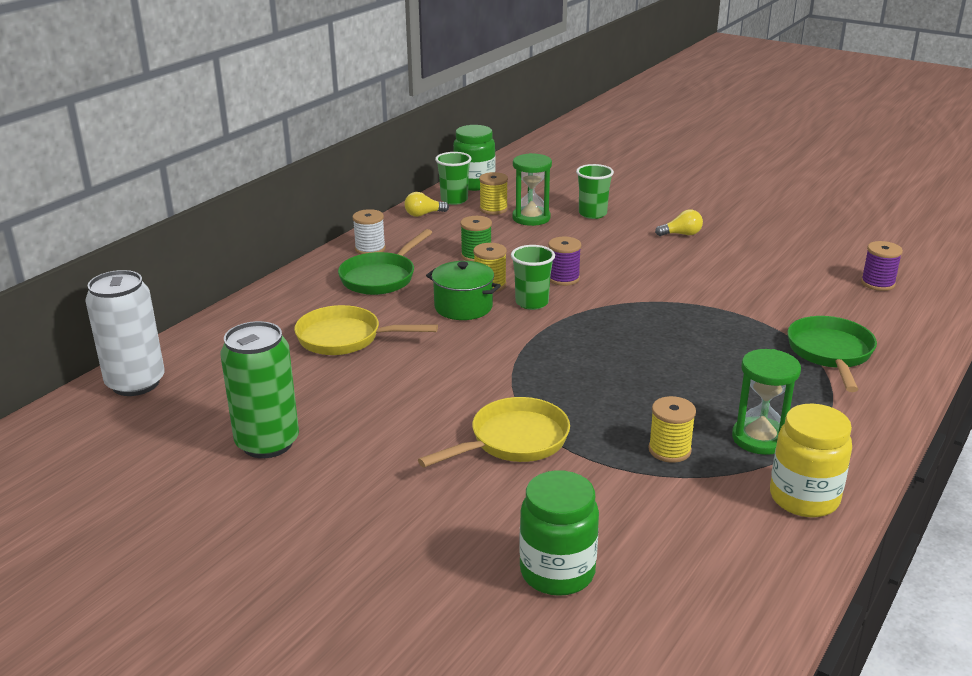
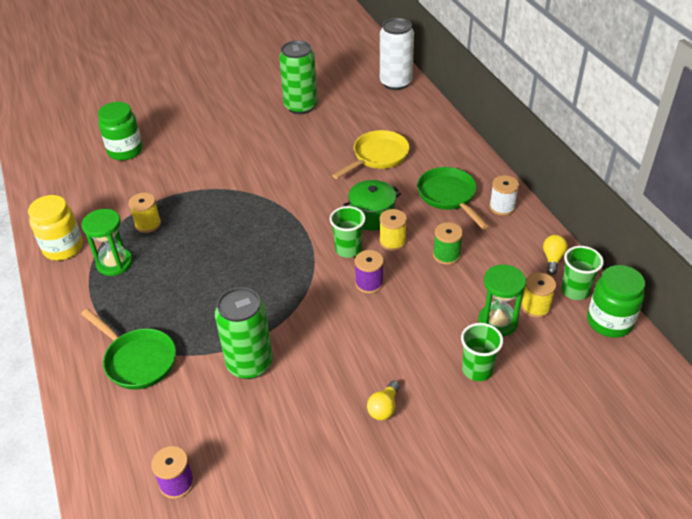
camera: 125 degrees right, 15 degrees up
yellow pan [418,397,570,468] -> none
none -> green can [215,287,273,379]

